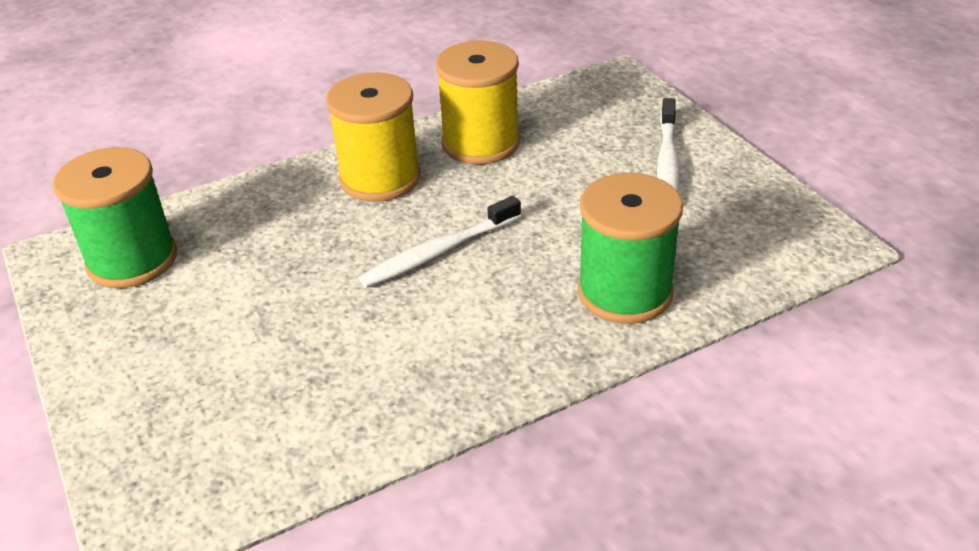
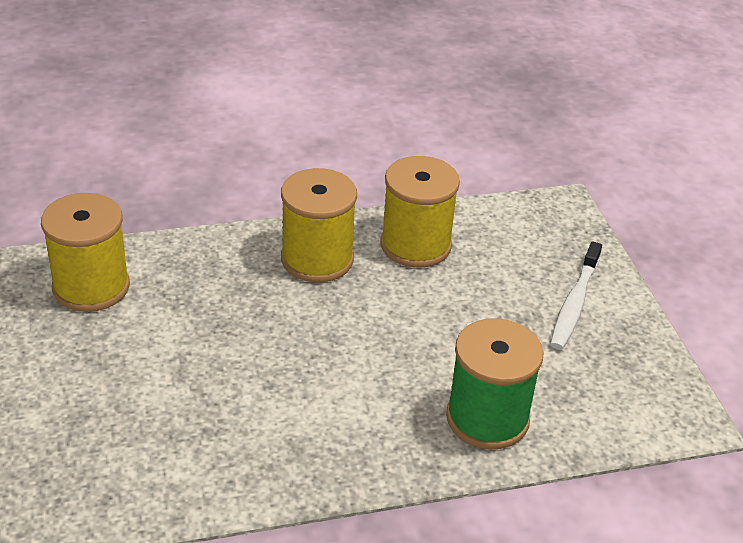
camera: 10 degrees right, 0 degrees up
green spool [53,147,177,288] -> yellow spool [41,193,130,312]
white toothbrush [359,196,521,288] -> none

